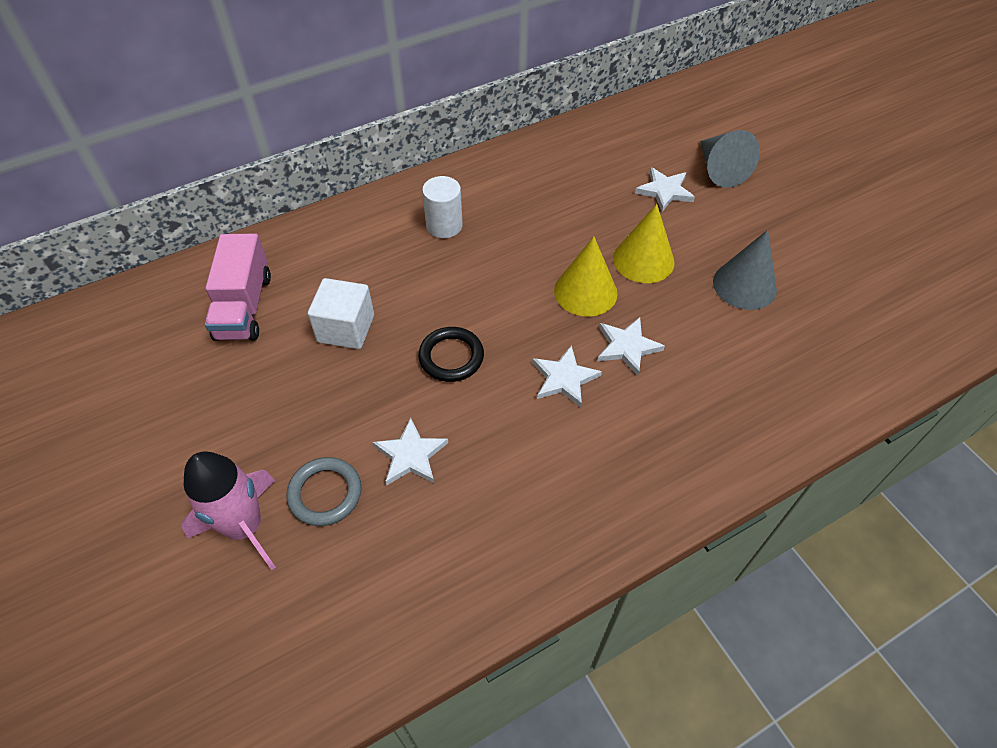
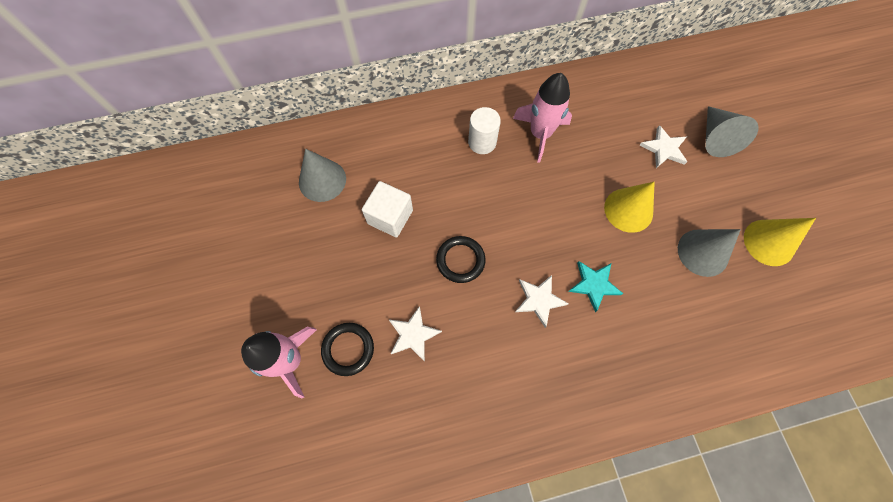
camera: 15 degrees right, 15 degrees up
pink truck [205,234,271,341] -> grey cone [299,149,346,202]
grey ring [287,457,361,526] -> black ring [321,323,374,376]
yellow cone [554,237,618,316] -> yellow cone moved to [744,218,816,266]
white star [597,317,665,376] -> turquoise star [568,261,623,312]
none -> pink rocket [513,73,572,163]

